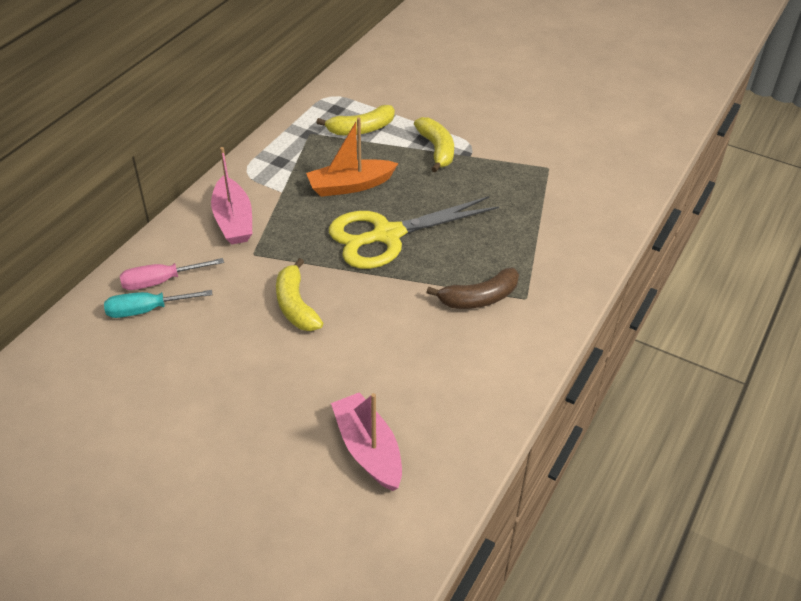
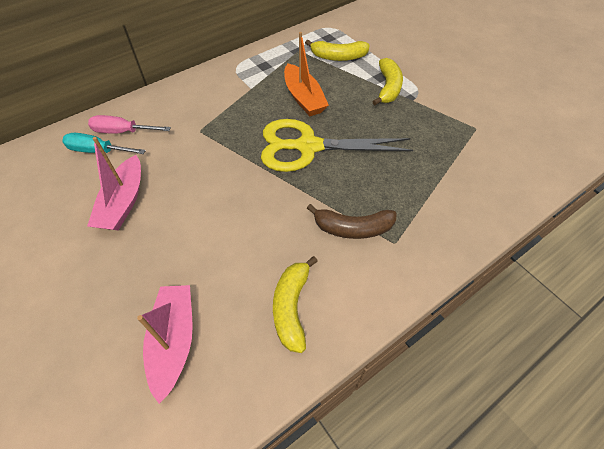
camera: 25 degrees right, 10 degrees up
pink boat [211,147,252,245] -> pink boat moved to [87,137,141,230]
yellow banana [276,258,323,331] -> yellow banana moved to [273,256,318,353]
orange boat [306,117,398,197] -> orange boat turned 120 degrees counterclockwise [284,32,329,116]

